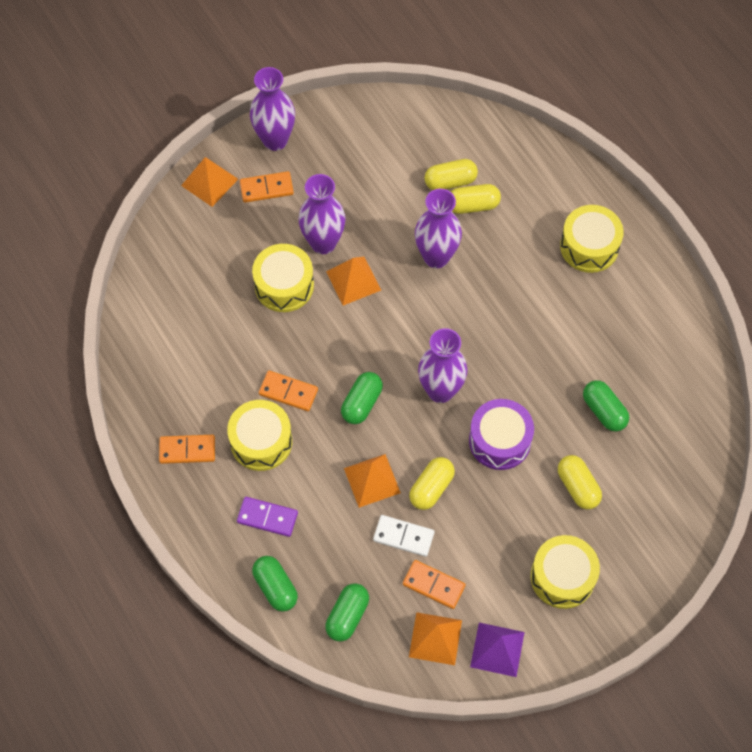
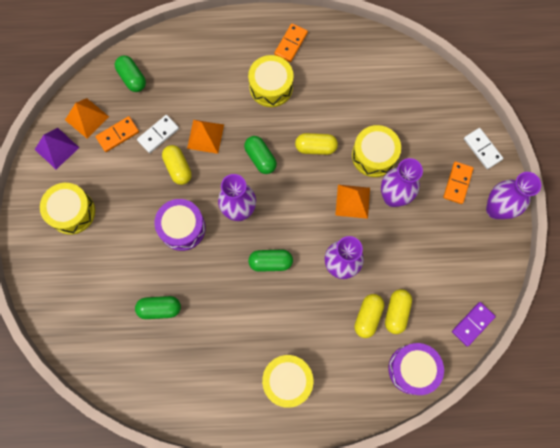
camera: 120 degrees right, 10 degrees up
orange pyramid [181,157,238,207] -> white domino [464,128,503,169]
purple domino [237,497,298,537] -> purple domino moved to [452,302,496,346]
green capsule [252,556,298,612] -> green capsule moved to [248,249,293,272]
orange domino [259,371,318,411] -> none
yellow capsule [558,455,602,510] -> yellow capsule moved to [295,133,338,155]
none -> purple drum [388,343,444,395]

